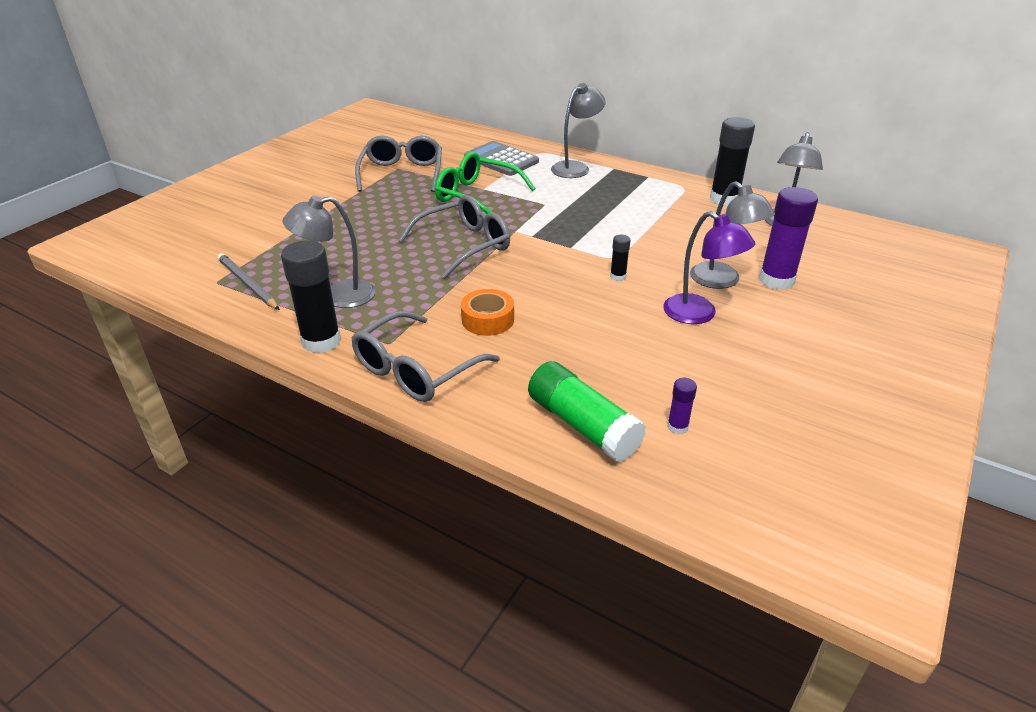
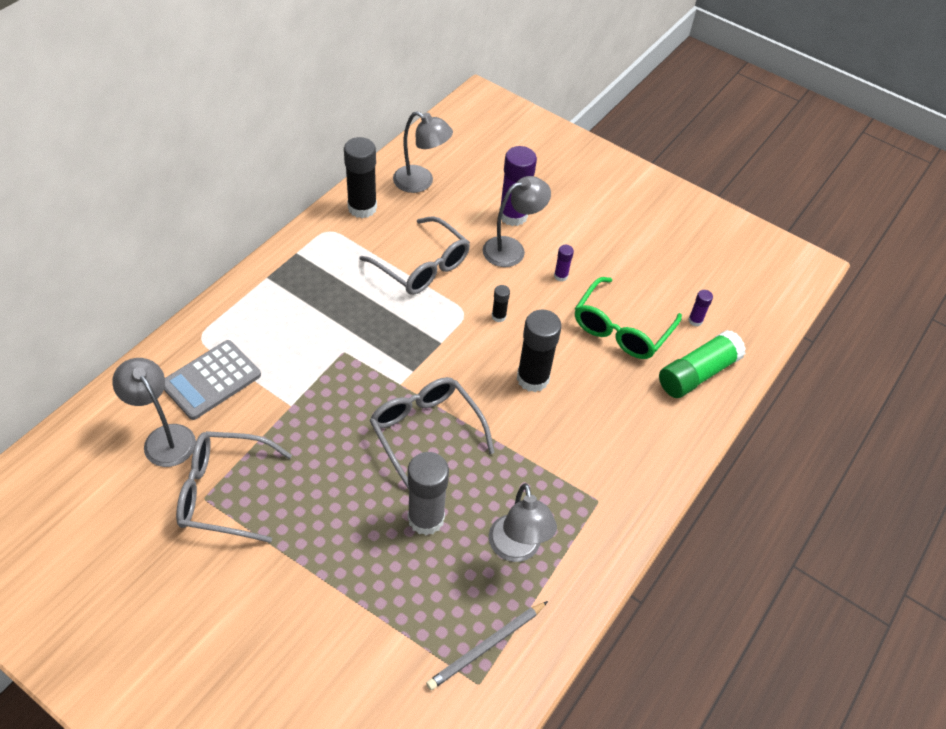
camera: 90 degrees left, 15 degrees up
black glue stick [281,240,341,353] -> black glue stick moved to [517,309,562,392]
grey glasses [352,311,500,402] -> grey glasses moved to [360,216,470,295]
green glasses [435,152,536,214] -> green glasses moved to [575,277,682,359]
orange tape [461,289,514,336] -> none
grey lamp [551,83,606,178] -> grey lamp moved to [112,358,196,467]
purple lamp [663,211,755,324] -> purple glue stick [554,245,574,282]
none -> grey glue stick [408,452,449,535]

